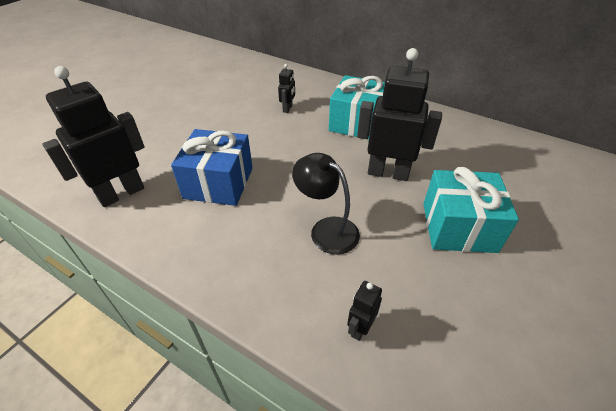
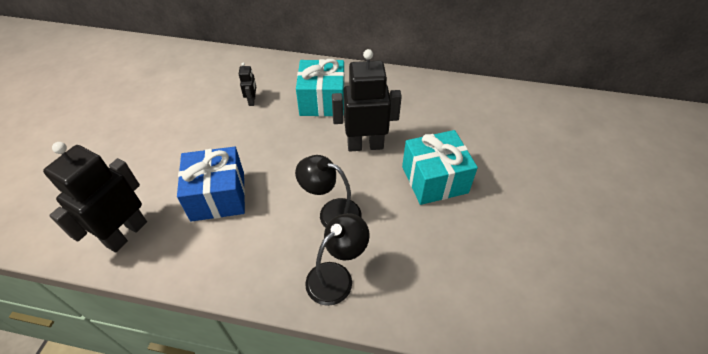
camera: 20 degrees left, 5 degrees up
black robot [347,281,382,341] -> none
none -> black lamp [305,213,370,306]

